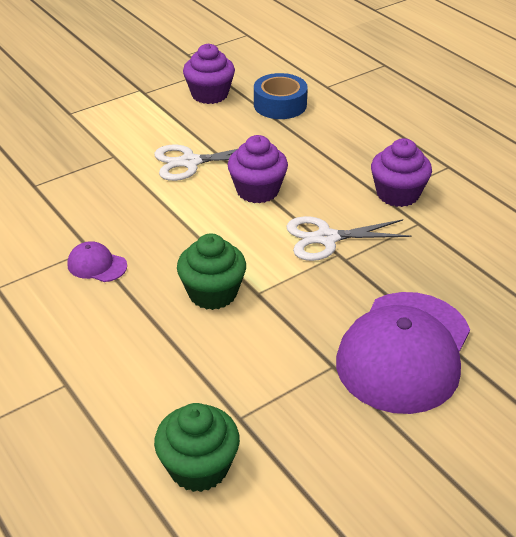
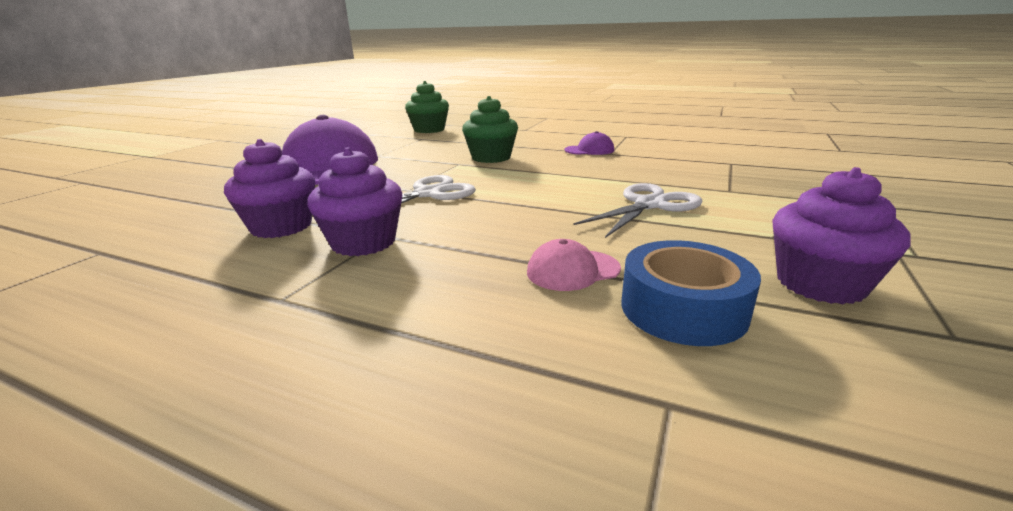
camera: 150 degrees right, 15 degrees down
purple cupcake [228,135,288,203] -> purple cupcake moved to [224,139,315,238]
none -> pink cap [527,239,621,291]

